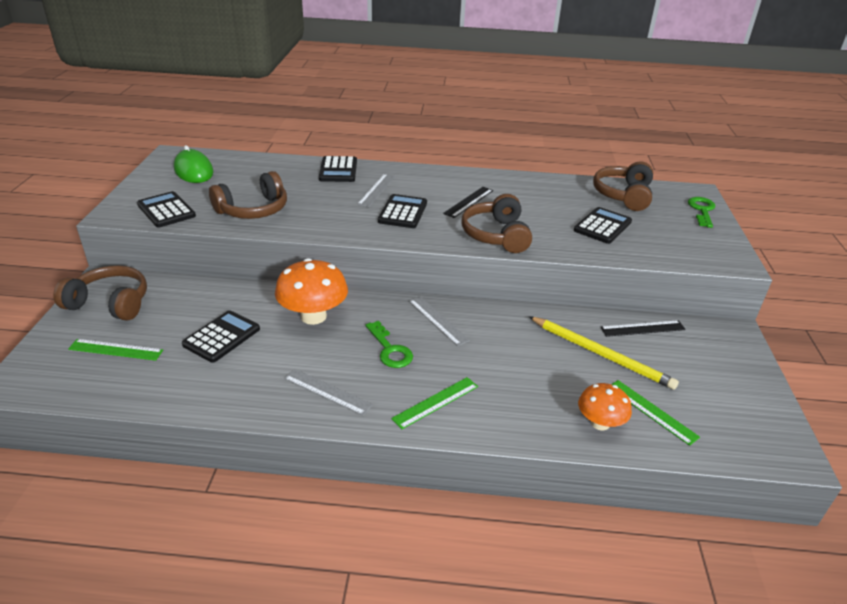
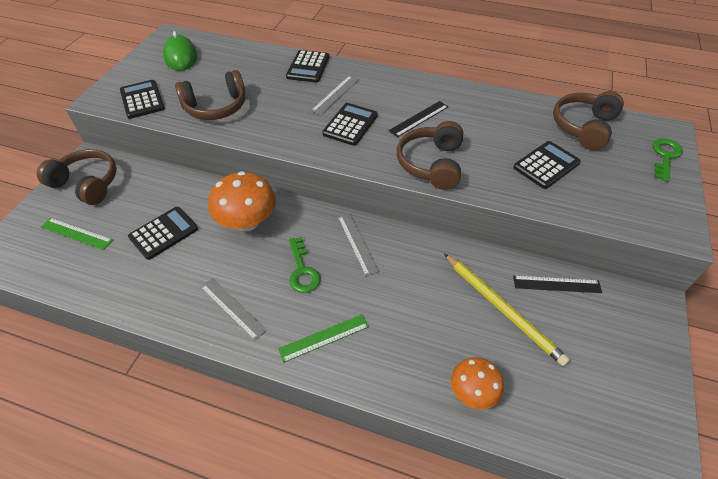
camera: 15 degrees right, 15 degrees up
green ruler [611,380,700,446] -> none

